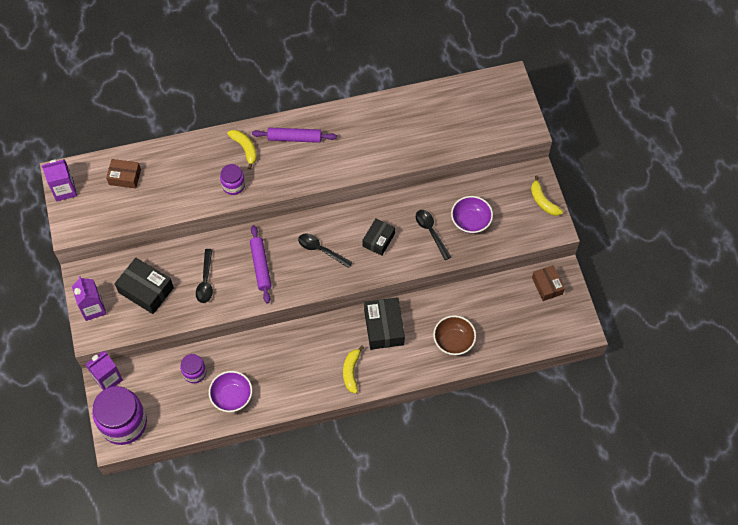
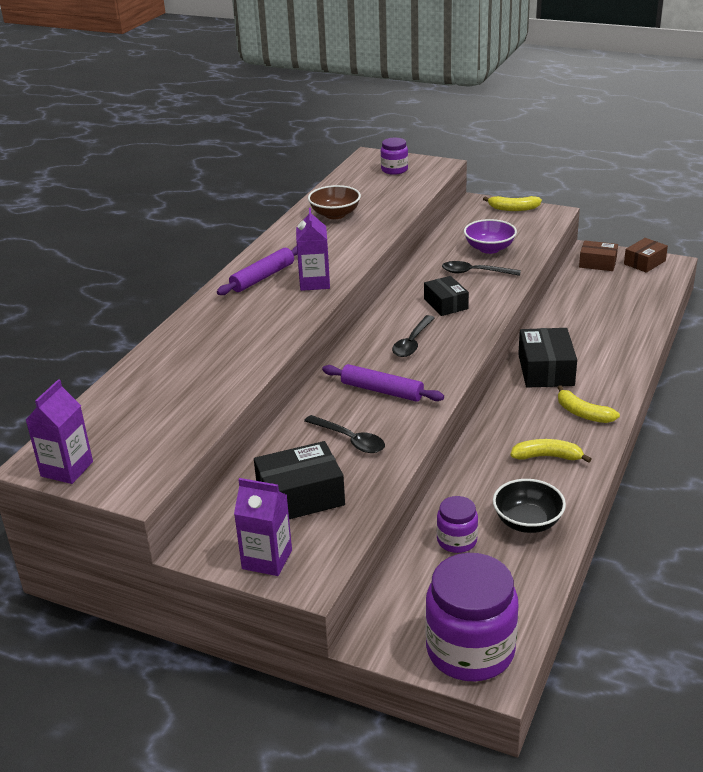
camera: 50 degrees left, 30 degrees down
purple carton [85,351,123,390] -> purple carton moved to [296,208,330,291]
brown box [106,159,141,189] -> brown box moved to [624,238,668,273]
purple bowl [209,371,252,412] -> black bowl [493,479,566,533]
purple jar [220,164,245,195] -> purple jar moved to [381,138,408,175]
yellow banana [227,130,257,170] -> yellow banana moved to [510,439,591,463]
black spoon [298,233,353,268] -> black spoon turned 45 degrees counterclockwise [392,315,435,357]
black box [364,297,405,350] -> black box turned 60 degrees clockwise [518,328,577,388]
brown bowl [433,315,476,355] -> brown bowl moved to [308,185,361,219]

